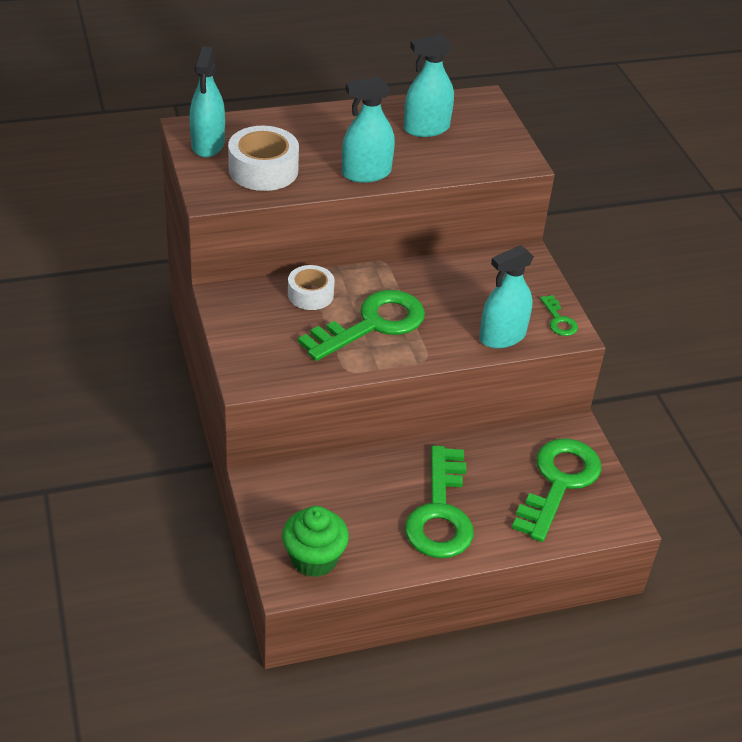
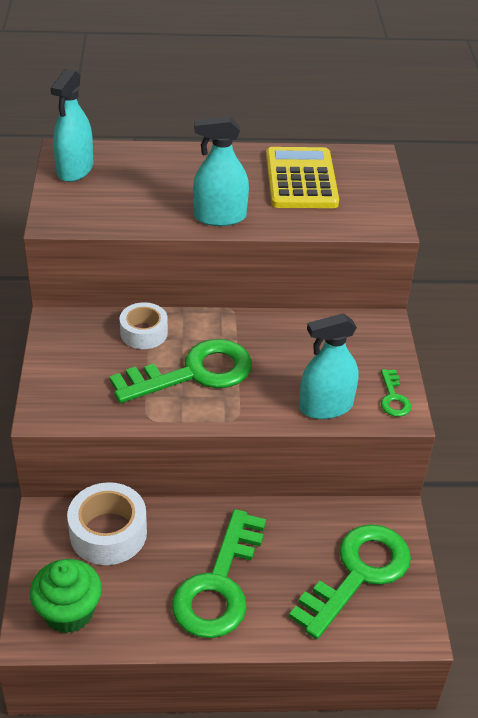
camera: 15 degrees right, 0 degrees up
white tape [228,126,299,191] -> white tape moved to [67,482,147,565]
turquoise spray bottle [404,34,454,137] -> yellow calculator [266,147,339,208]

